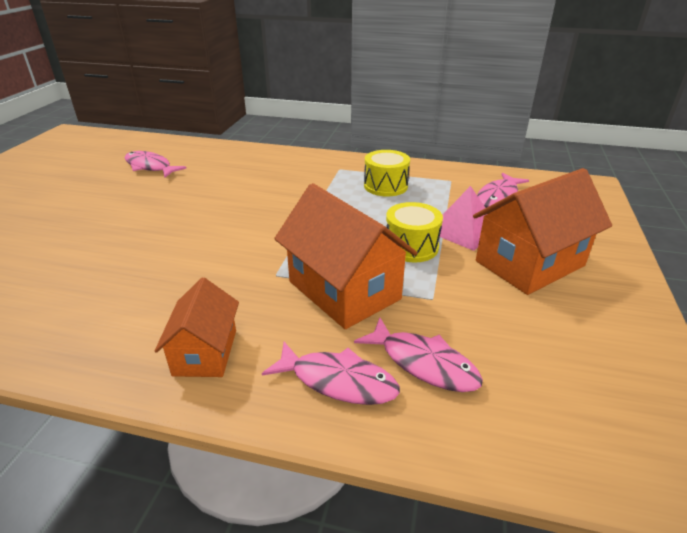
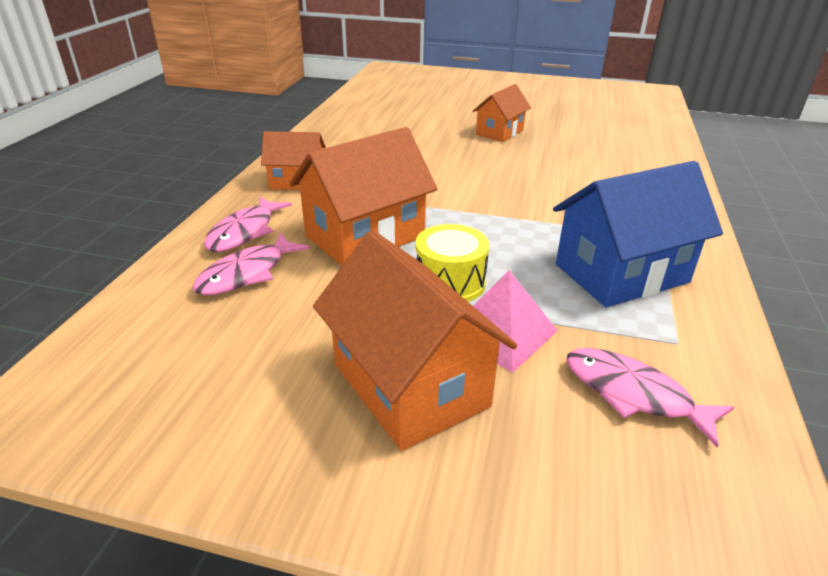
camera: 90 degrees right, 0 degrees up
pink fish [125,151,187,177] -> none
yellow drum [364,150,410,197] -> blue house [553,161,723,307]
none -> orange house [473,84,531,142]

